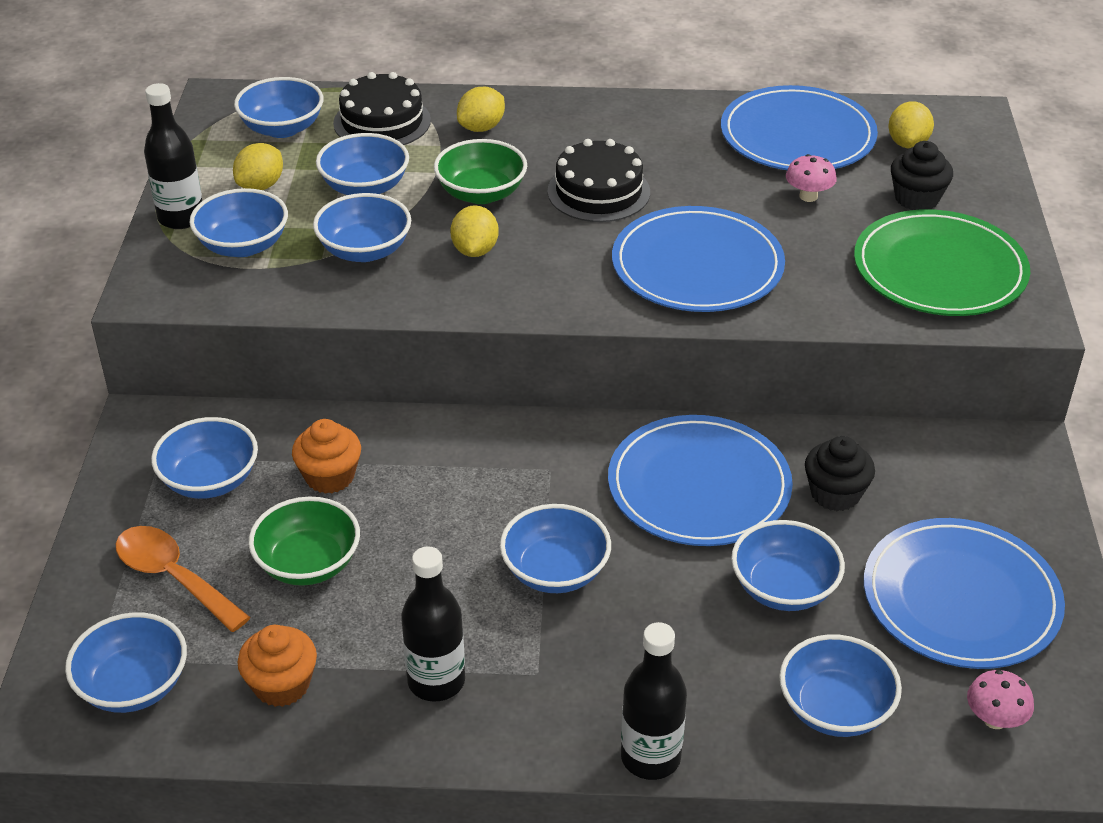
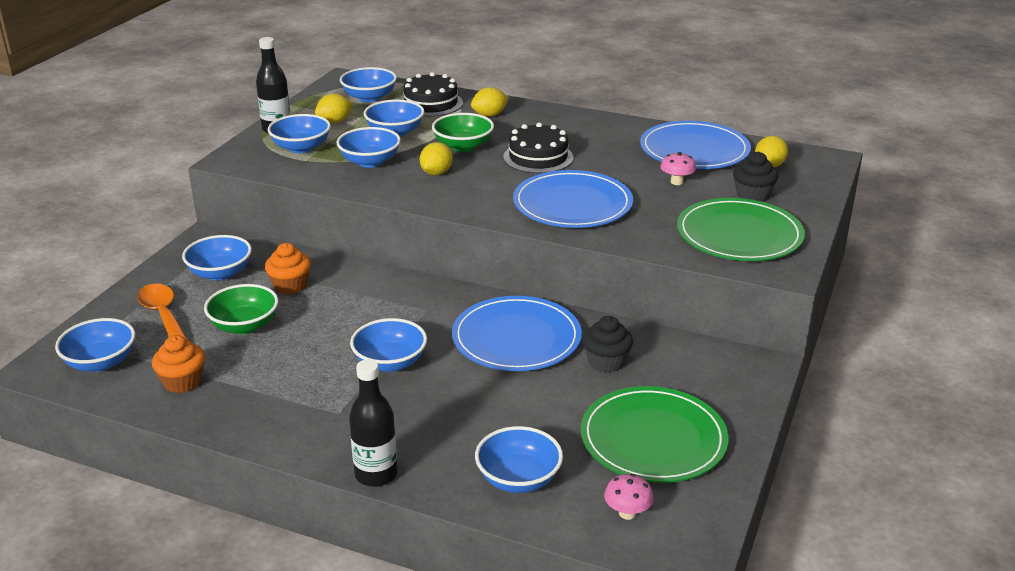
camera: 20 degrees right, 10 degrees down
black bottle [401,546,465,702] -> none
blue bowl [731,520,845,611] -> none
blue plate [864,518,1065,669] -> green plate [581,386,728,483]

